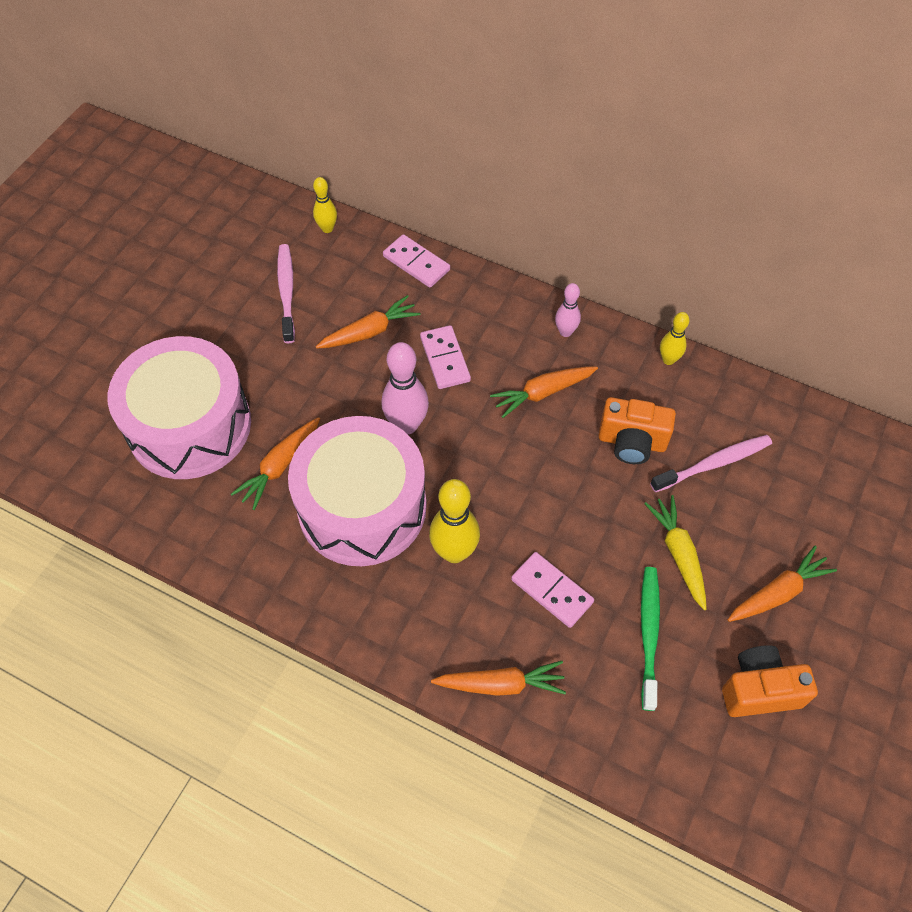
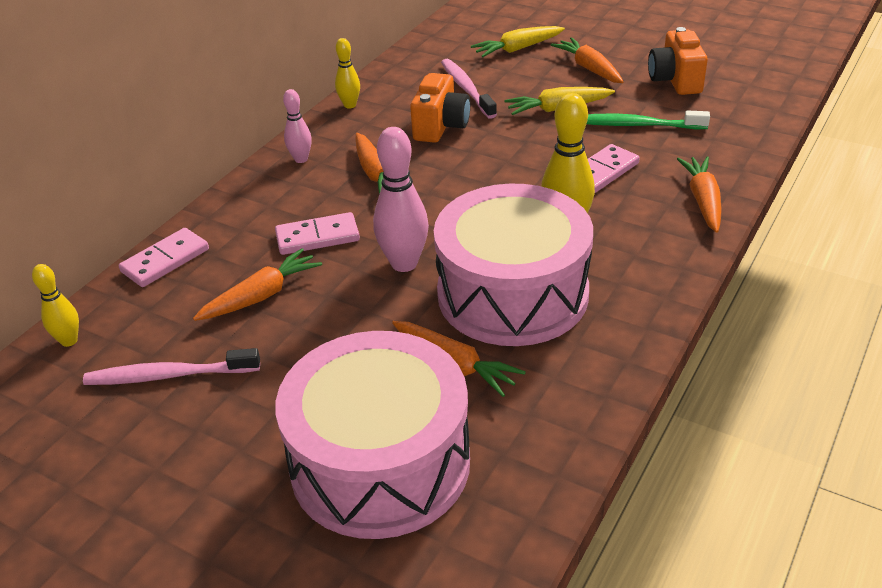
camera: 85 degrees left, 20 degrees down
orange carrot [316,295,421,349] -> orange carrot turned 75 degrees clockwise [193,248,322,321]
none -> yellow carrot [471,26,565,57]

